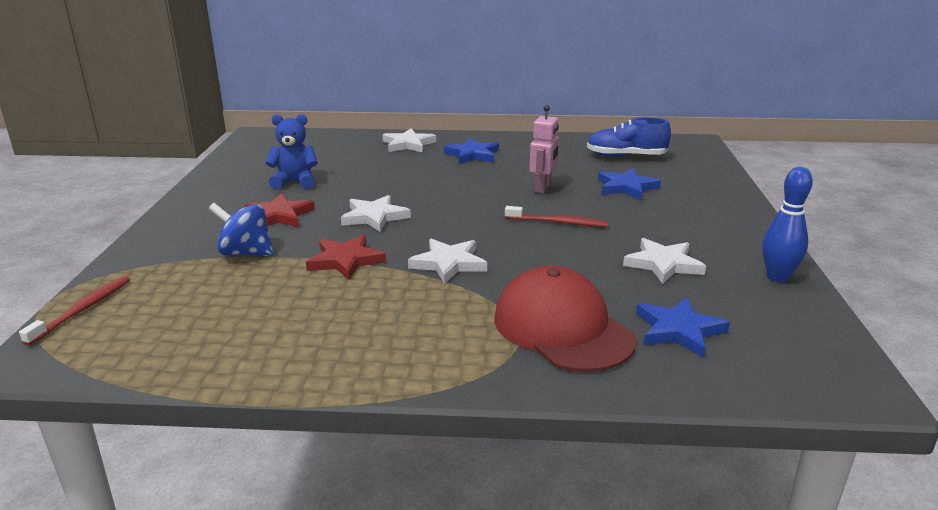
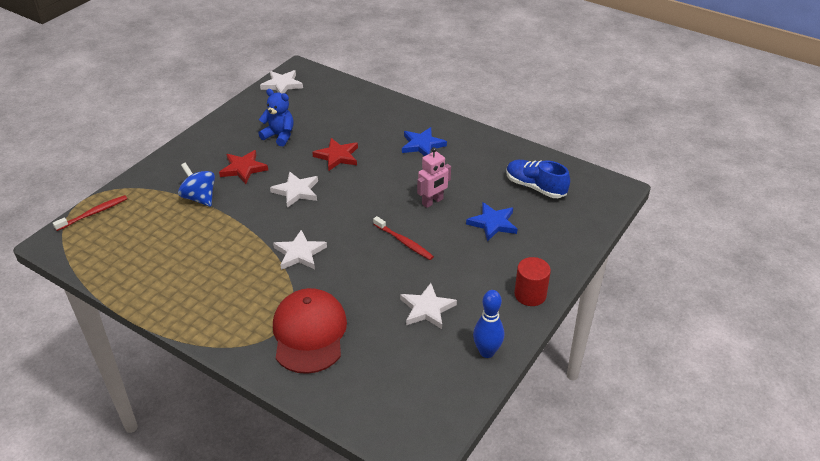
camera: 30 degrees right, 15 degrees up
red star [306,235,386,280] -> red star moved to [312,138,358,171]
white star [382,128,436,153] -> white star moved to [260,70,303,94]
blue star [636,297,730,358] -> none
none -> red cylinder [514,257,551,306]

